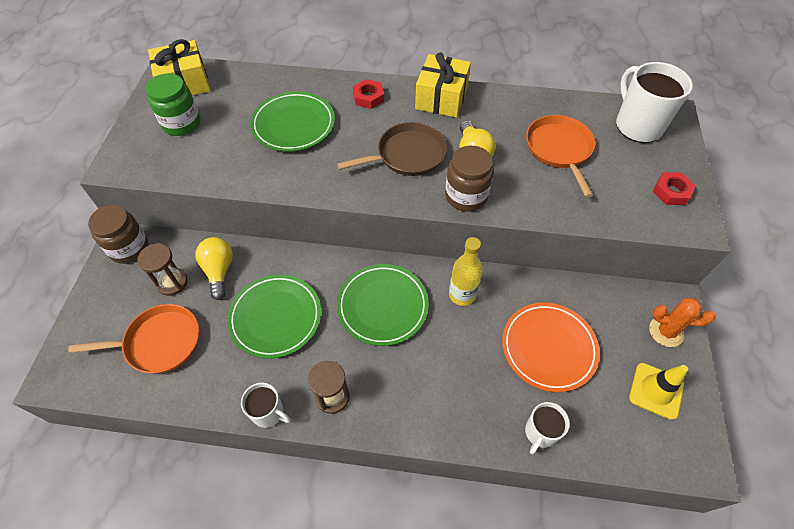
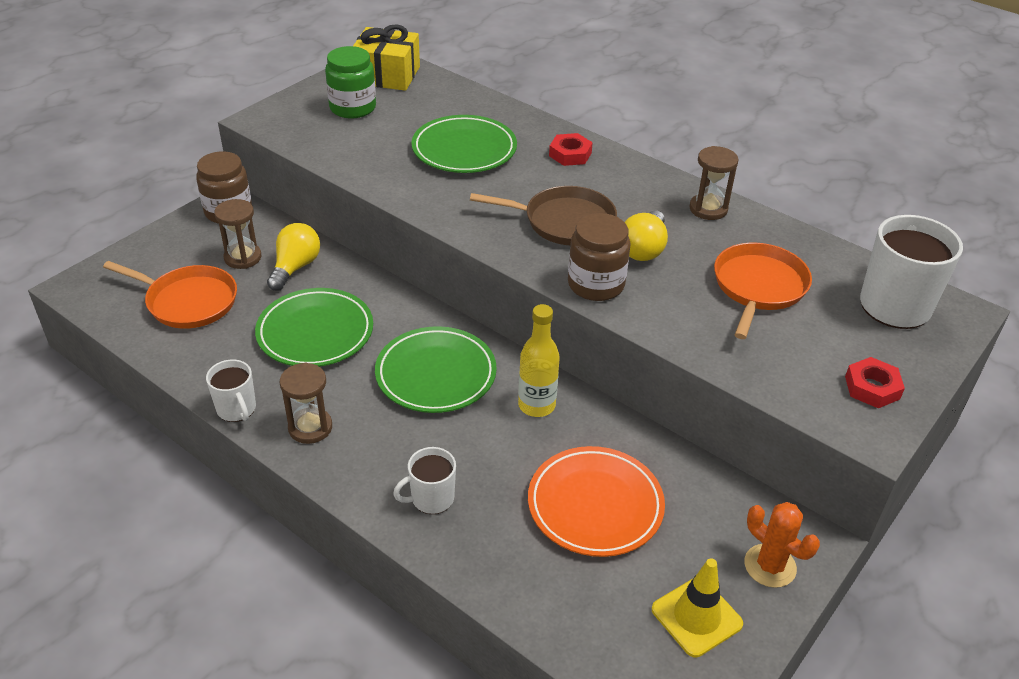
camera: 30 degrees right, 15 degrees down
yellow gift [415,52,471,118] -> none
white mug [525,402,570,454] -> white mug moved to [393,447,456,514]
none -> brown hourglass [689,146,738,220]

